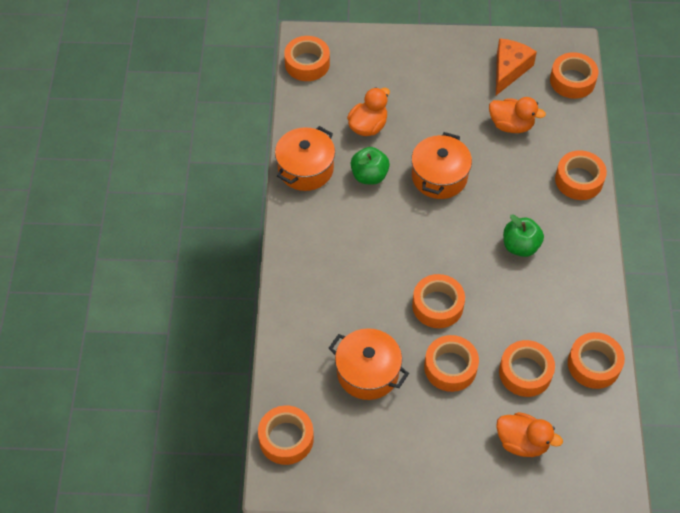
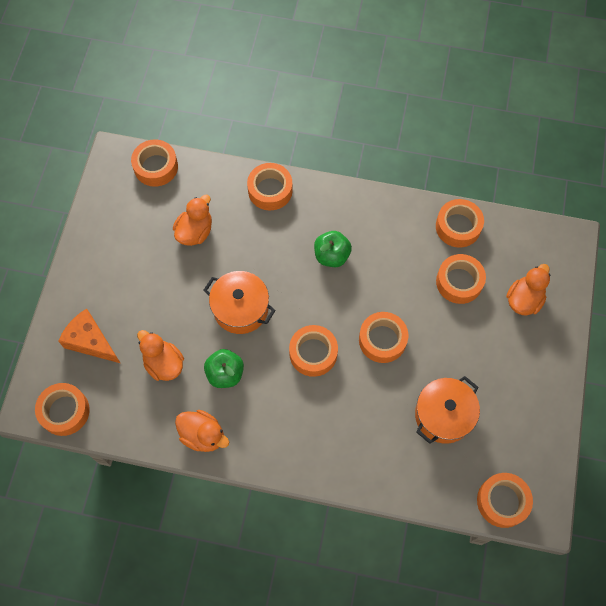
camera: 80 degrees left, 10 degrees up
orange pot [275,126,335,191] -> orange duck [175,410,229,452]
orange tape [424,335,479,392] -> orange tape moved to [289,325,338,377]
orange cheese [496,38,537,95] -> orange cheese moved to [58,309,120,363]

